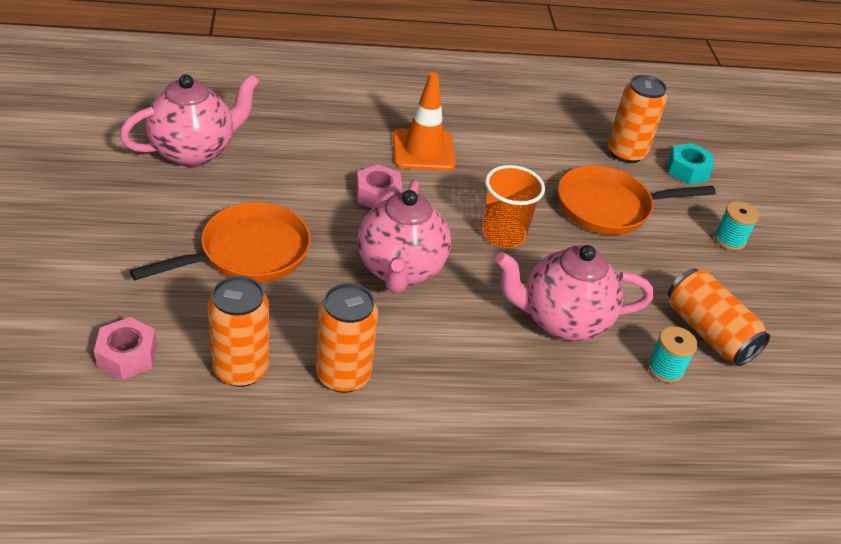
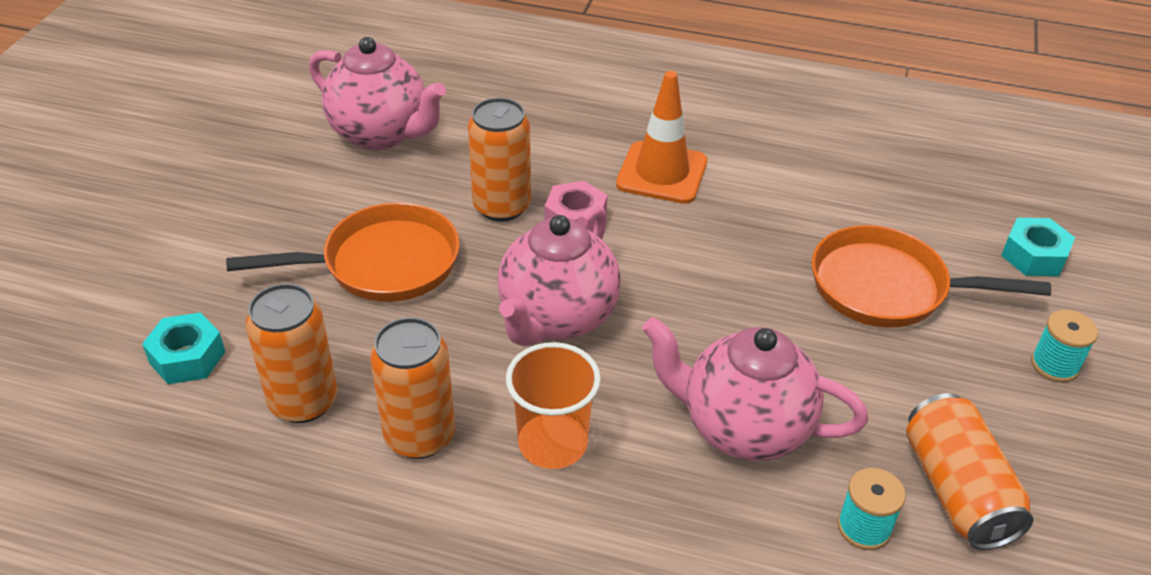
camera: 25 degrees right, 0 degrees up
pink nut [94,317,157,380] -> turquoise nut [142,312,225,384]
pink teapot [120,74,259,167] -> pink teapot turned 45 degrees clockwise [309,37,446,150]
orange cup [482,165,545,248] -> orange cup moved to [506,342,601,469]
orange can [608,75,667,163] -> orange can moved to [468,98,531,222]

